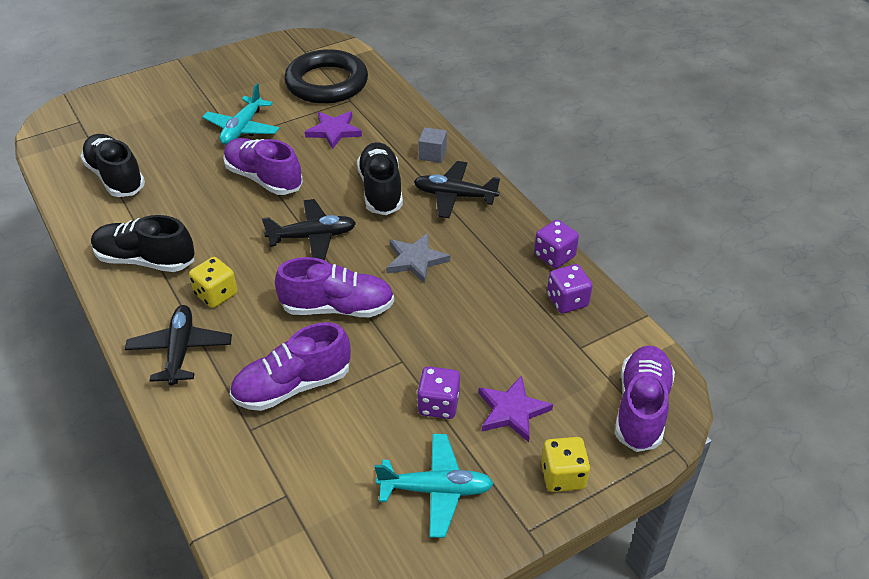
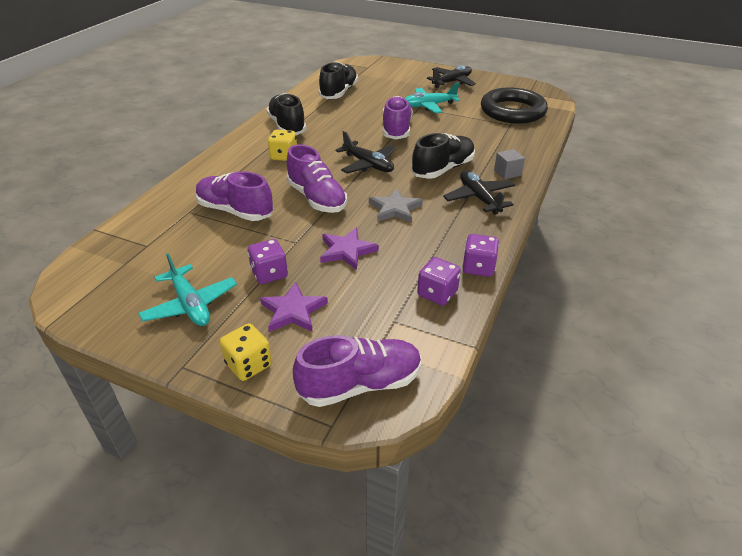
camera: 55 degrees right, 5 degrees down
black plane [125,305,232,386] -> black plane moved to [427,65,476,88]
purple star [305,111,362,149] -> purple star moved to [320,228,379,270]

